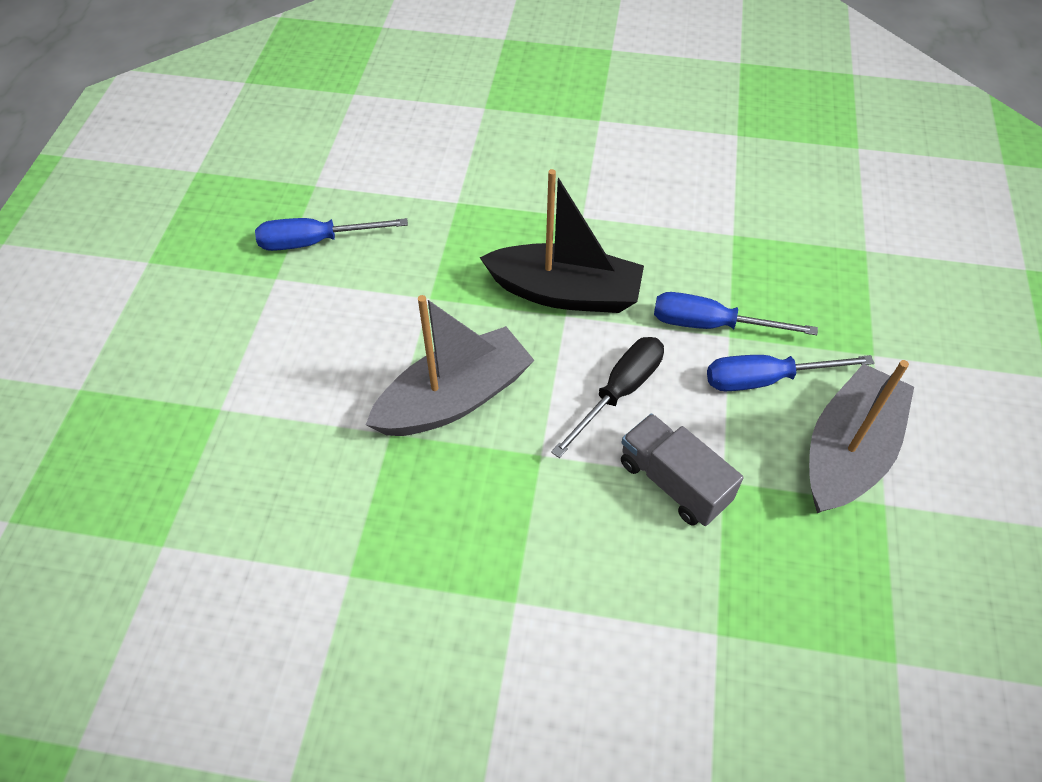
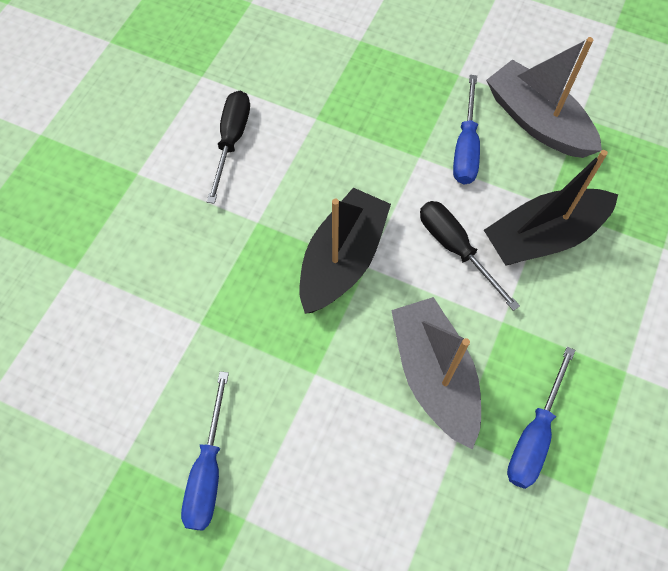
camera: 75 degrees left, 10 degrees up
grey truck [621,413,744,526] -> black boat [484,150,618,265]
blue screwdriver [654,292,818,335] -> blue screwdriver moved to [507,347,576,489]
none -> black screwdriver [207,91,250,204]

